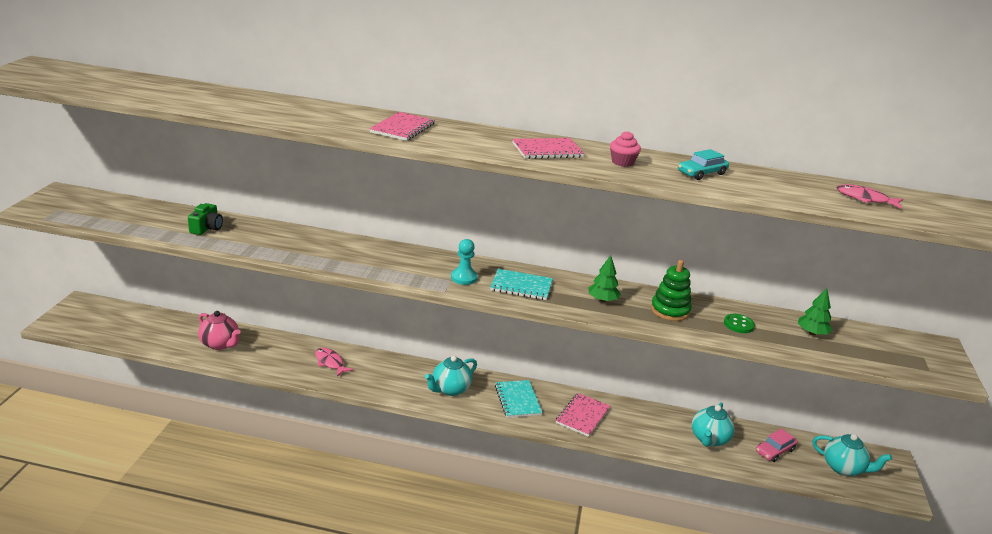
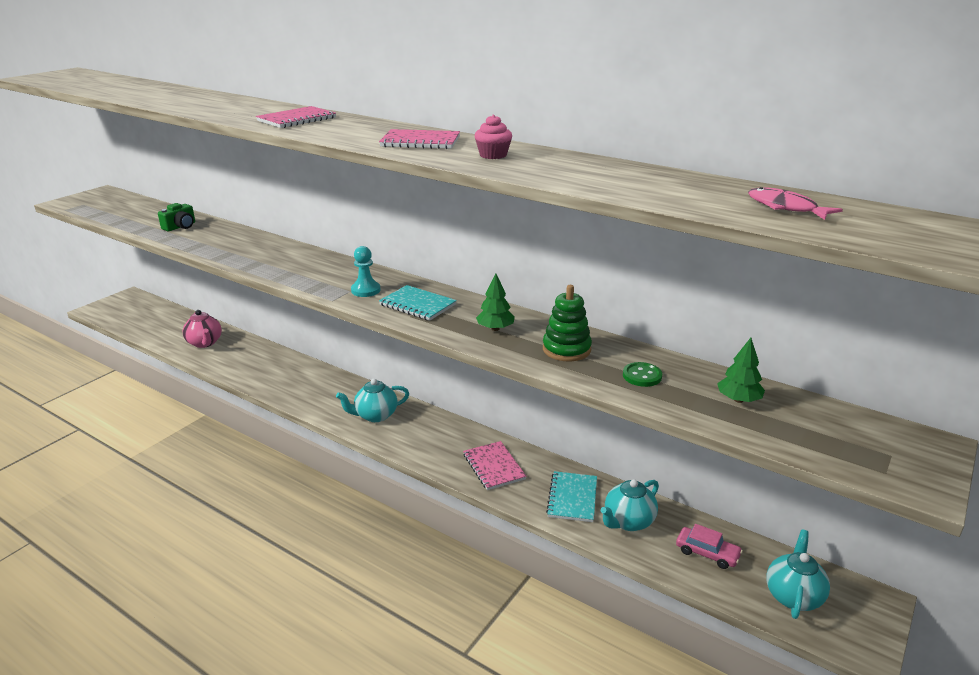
camera: 25 degrees right, 0 degrees up
pink fish [315,347,353,377] -> none
turquoise notebook [495,380,543,418] -> turquoise notebook moved to [546,471,597,522]
pink notebook [556,393,610,437] -> pink notebook turned 75 degrees counterclockwise [463,441,527,490]
turquoise car [678,149,729,180] -> none
pink car [756,428,798,462] -> pink car turned 135 degrees counterclockwise [676,524,743,569]
turquoise teapot [812,434,892,476] -> turquoise teapot turned 120 degrees counterclockwise [766,530,830,619]

